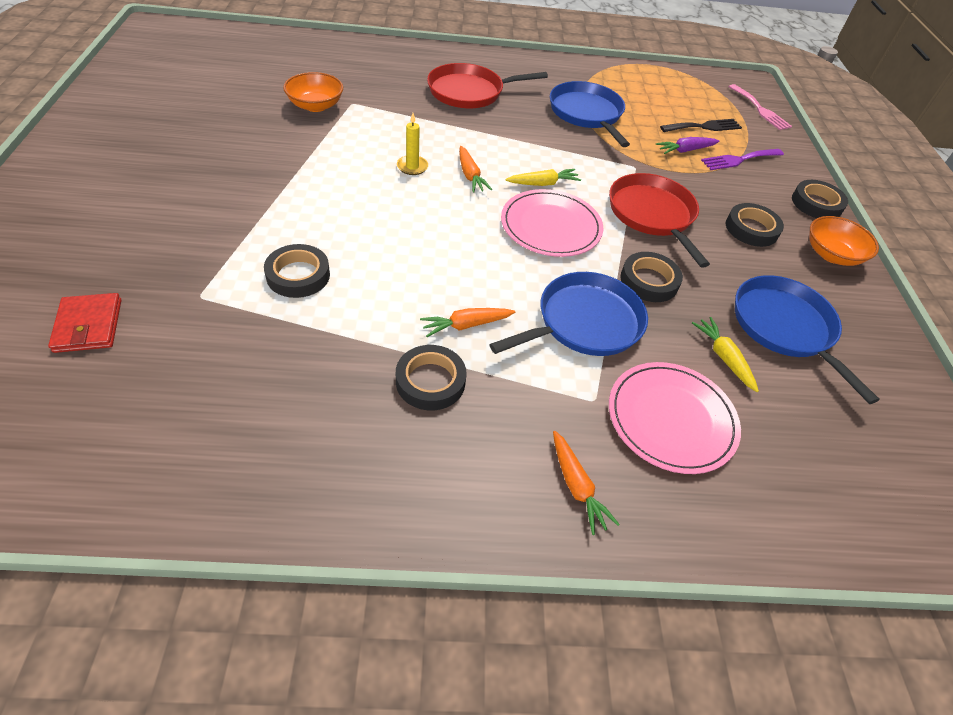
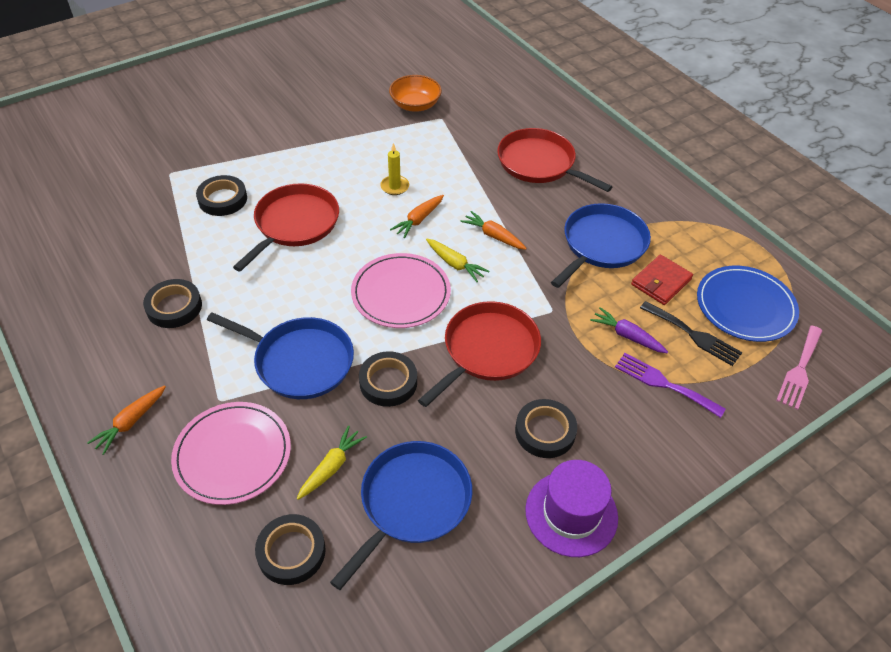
camera: 60 degrees right, 0 degrees up
red wallet [48,293,121,353] -> red wallet moved to [631,254,693,305]
orange carrot [420,308,515,337] -> orange carrot moved to [461,211,527,250]
black tape [792,180,848,218] -> black tape moved to [255,514,326,585]
orange bowl [809,216,879,266] -> purple hat [525,460,618,557]
none -> red pan [233,183,339,272]
none -> blue plate [697,266,799,342]

